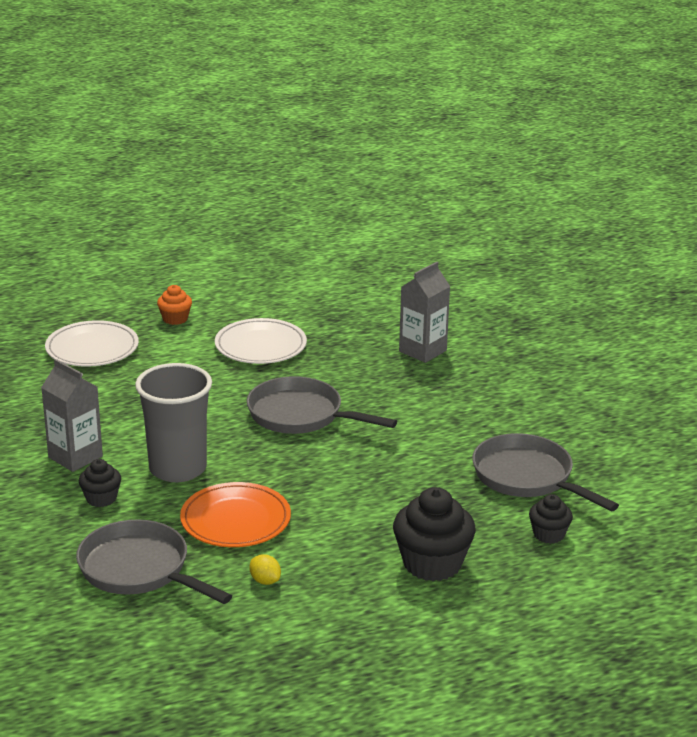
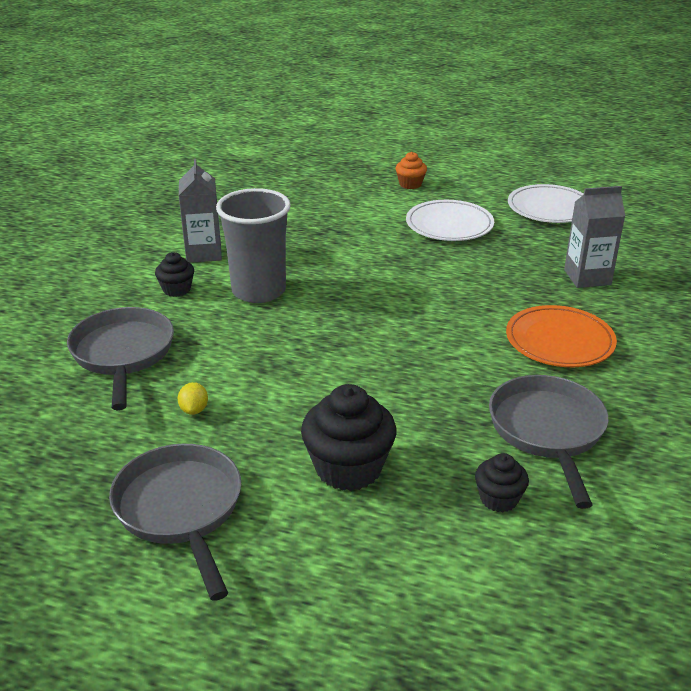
camera: 40 degrees right, 5 degrees up
white plate [45,320,139,367] -> white plate moved to [508,184,584,223]
orange plate [180,482,291,547] -> orange plate moved to [506,305,617,367]
grey pan [247,376,397,434] -> grey pan moved to [109,444,241,601]

